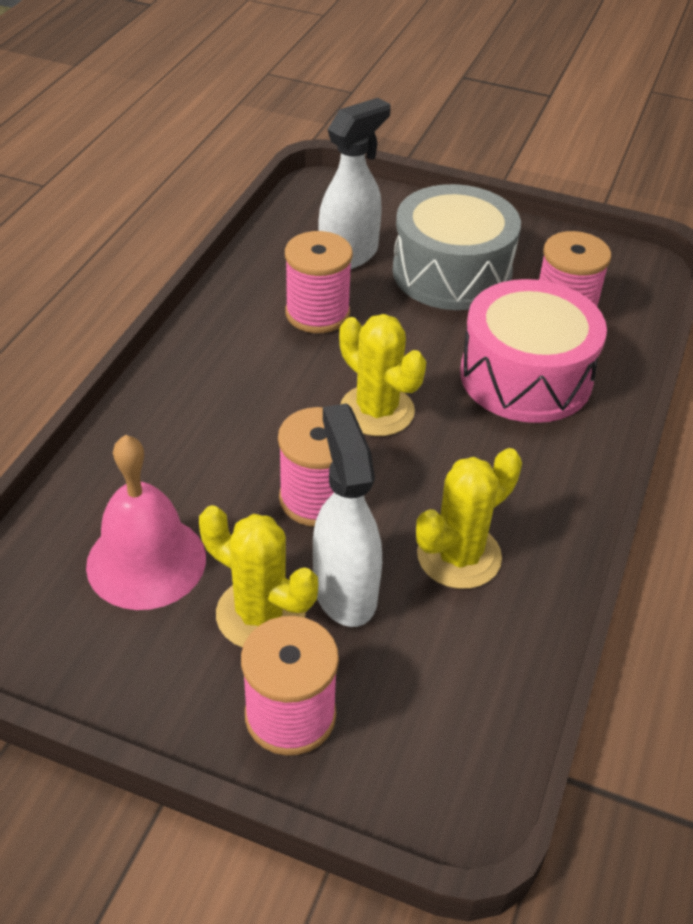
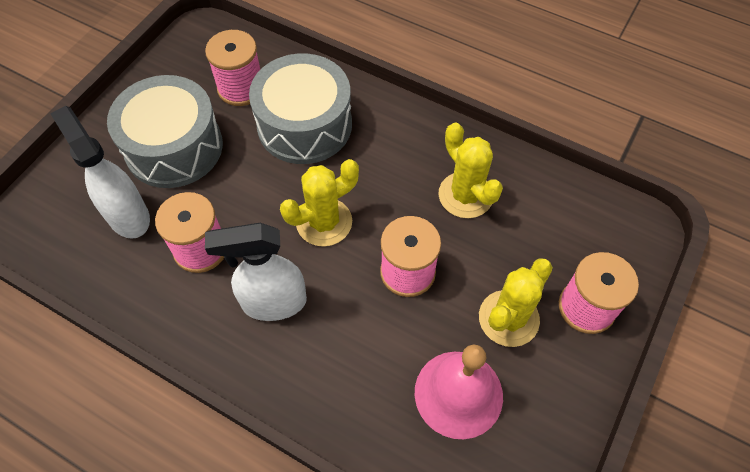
camera: 80 degrees left, 15 degrees up
white spray bottle [313,403,382,627] -> white spray bottle moved to [205,223,307,321]
pink drum [460,279,607,423] -> grey drum [249,54,352,164]

